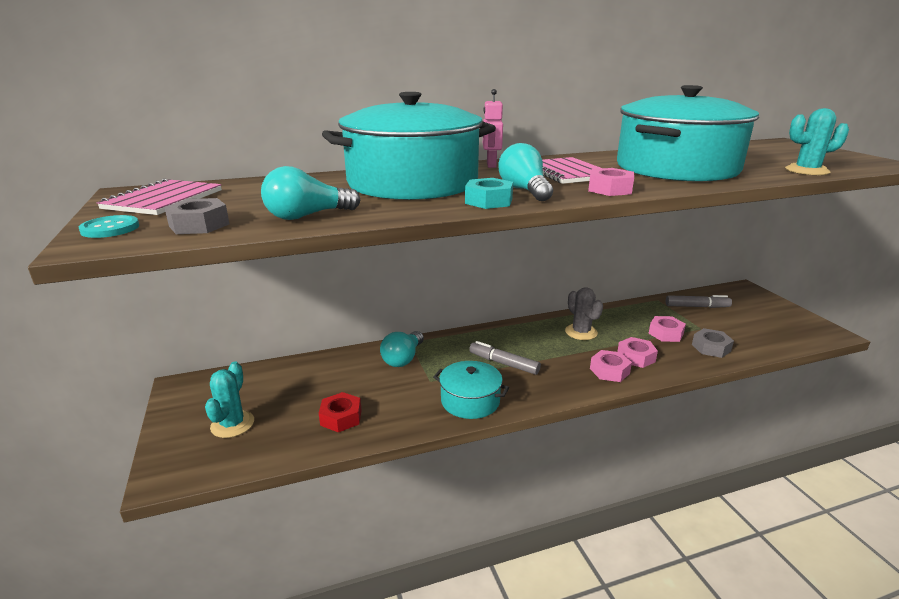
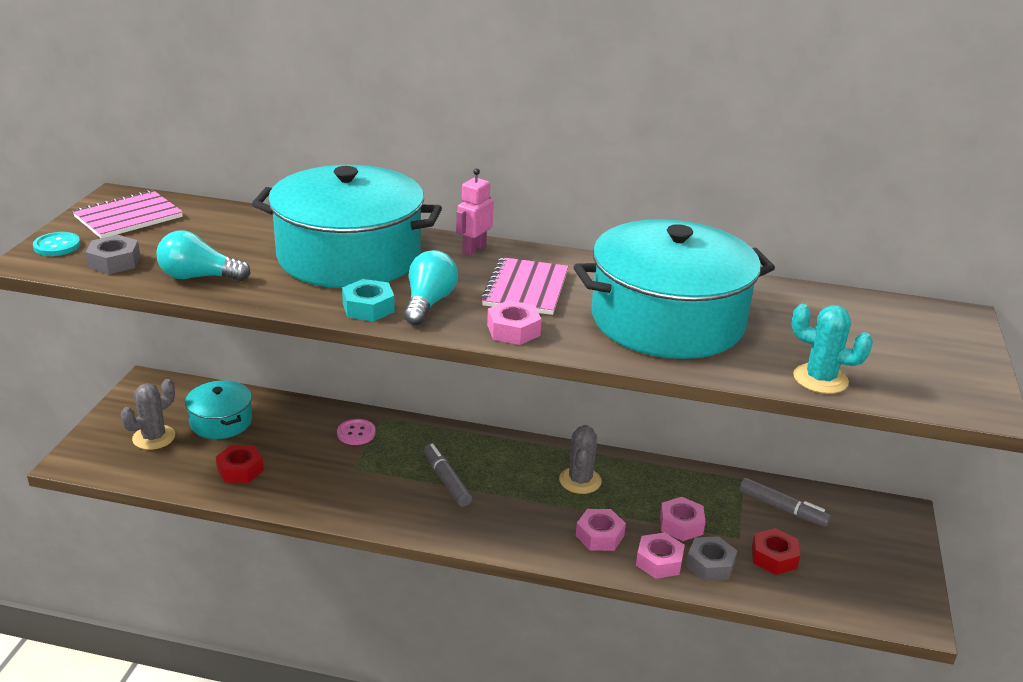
camera: 30 degrees right, 5 degrees up
turquoise cactus [205,361,254,438] -> grey cactus [121,379,175,450]
turquoise light bulb [380,331,424,367] -> pink button [337,419,376,445]
turquoise pot [433,361,509,419] -> turquoise pot moved to [185,380,252,439]
pink nut [590,350,632,382] -> pink nut moved to [636,532,685,579]
none -> red nut [752,528,800,575]

